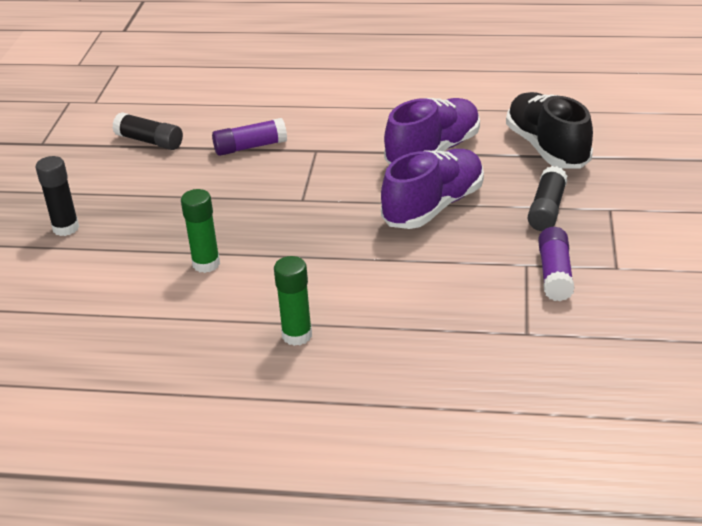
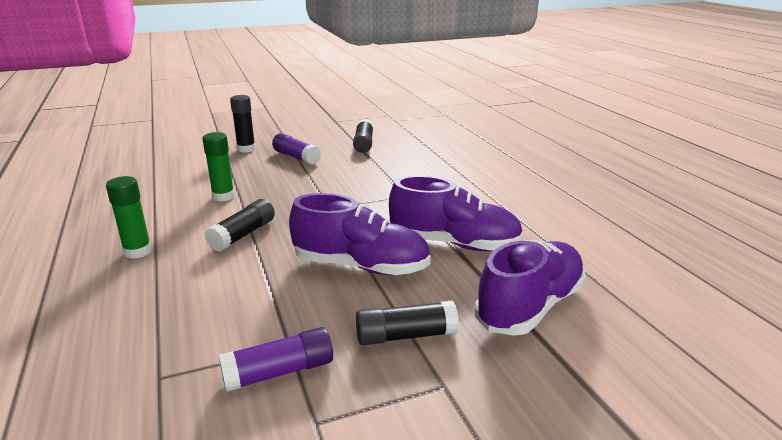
camera: 60 degrees right, 10 degrees down
purple glue stick [212,118,287,156] -> purple glue stick moved to [272,133,321,165]
black shoe [506,92,593,169] -> purple shoe [475,240,586,336]
none -> black glue stick [205,199,275,252]

